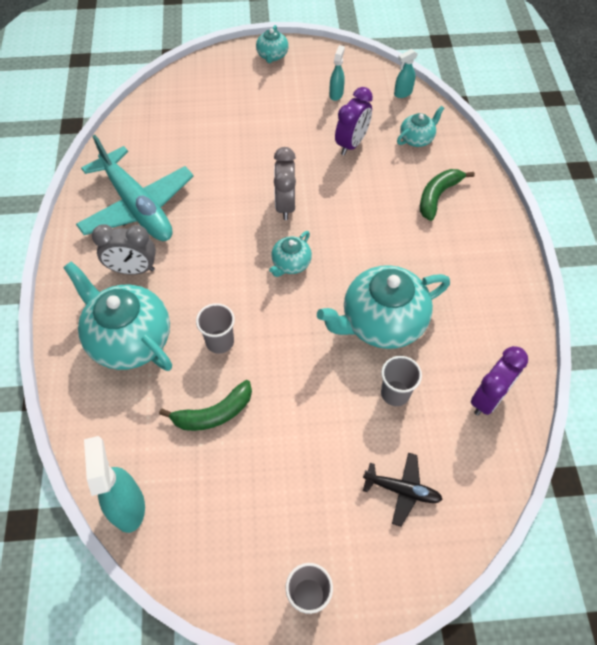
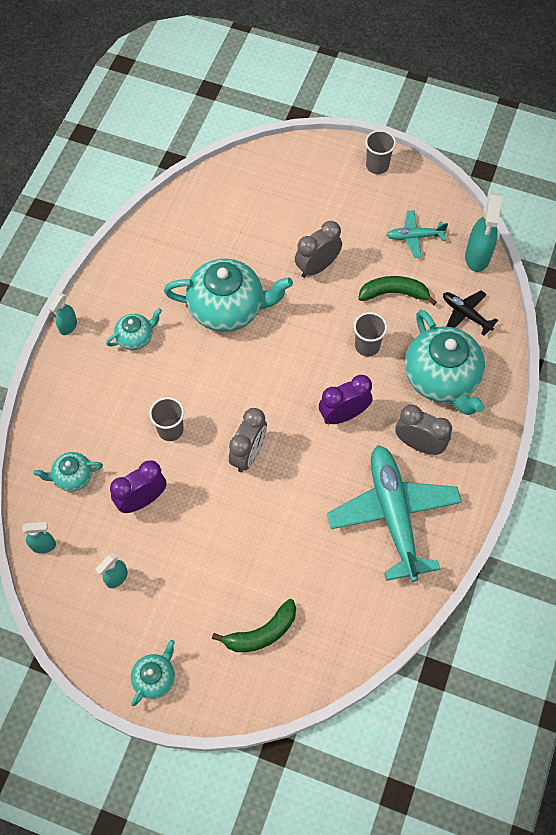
camera: 155 degrees left, 5 degrees up
turquoise teapot [269,231,312,277] -> turquoise teapot moved to [106,308,162,350]
black plane [363,453,443,527] -> black plane moved to [443,290,498,336]
grey cup [381,356,422,406] -> grey cup moved to [149,397,184,441]
green banana [420,169,475,221] -> green banana moved to [212,599,296,652]
purple clock [471,346,528,416] -> purple clock moved to [319,375,373,424]
none -> turquoise spray bottle [49,293,77,335]
none -> grey clock [295,221,342,278]
none -> turquoise plane [387,210,448,258]

